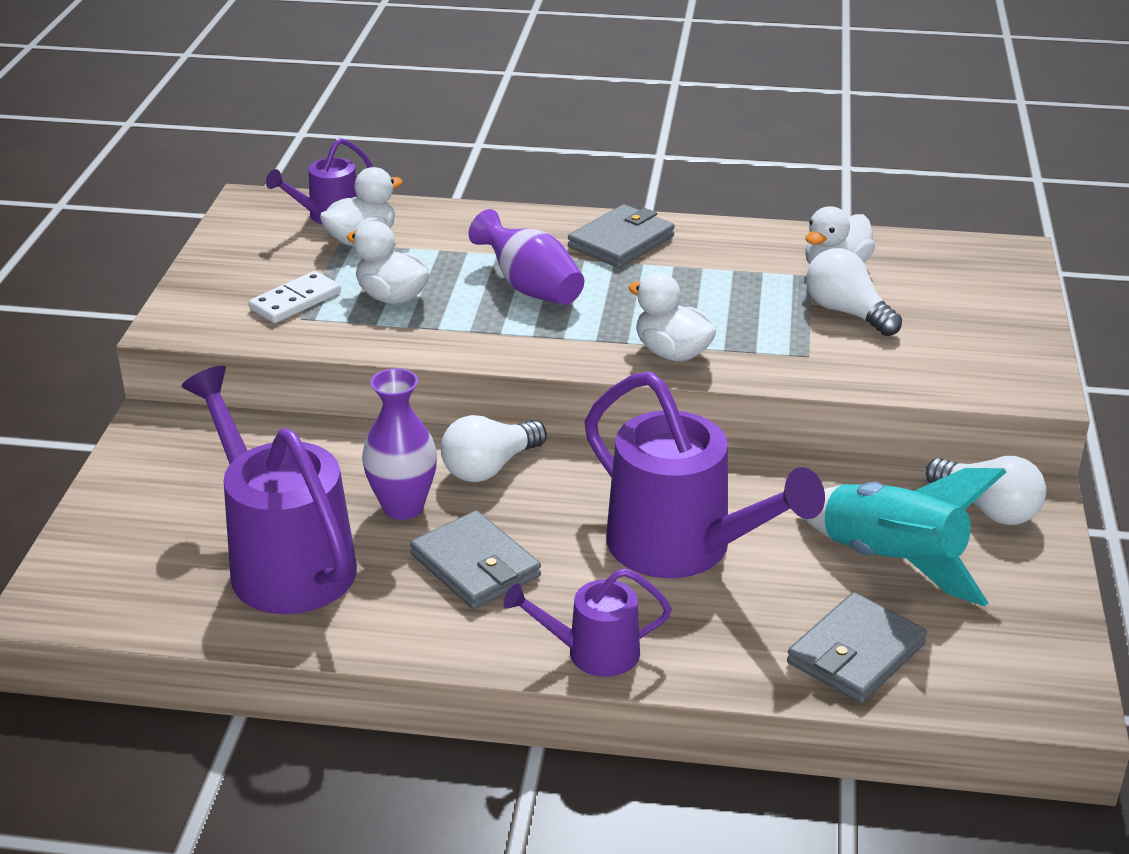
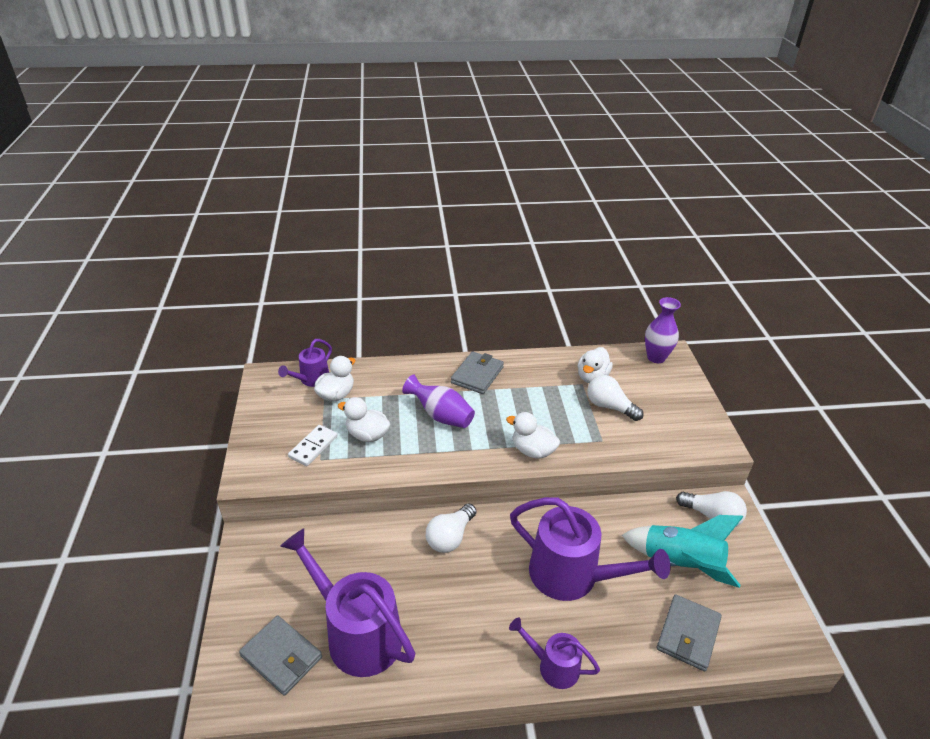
camera: 15 degrees left, 5 degrees up
purple vase [362,368,437,520] -> purple vase moved to [645,297,681,363]
grey wallet [410,510,541,610] -> grey wallet moved to [239,616,322,696]
purple watering can [503,568,672,677] -> purple watering can turned 45 degrees clockwise [509,617,600,689]

